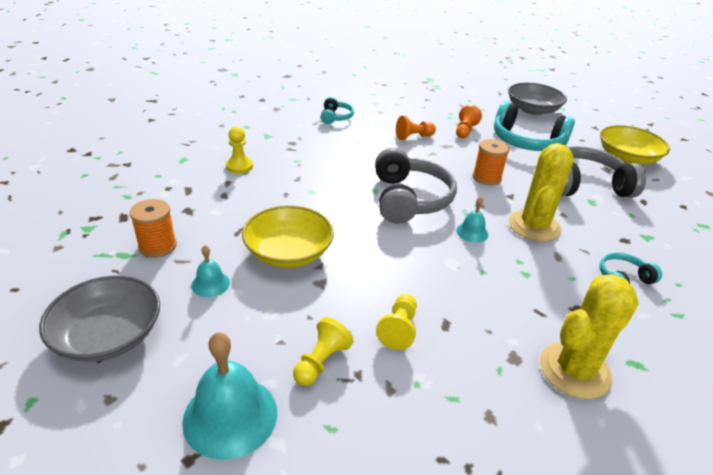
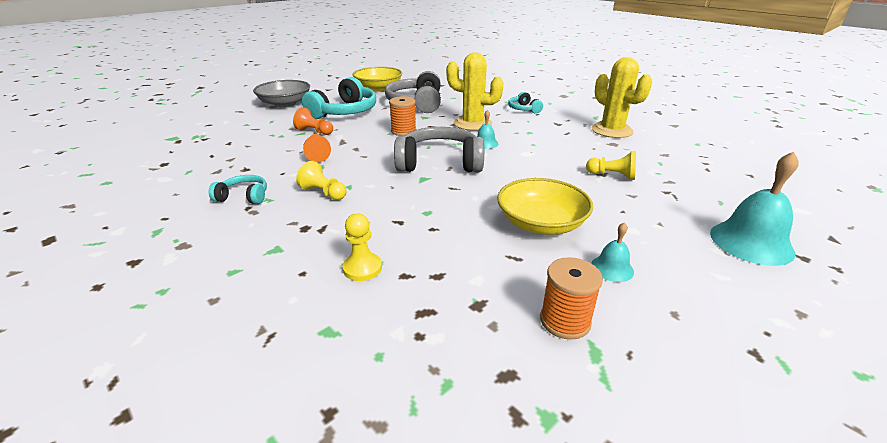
camera: 85 degrees left, 5 degrees down
grey bowl [39,276,160,362] -> none
yellow pawn [293,317,354,386] -> yellow pawn moved to [296,161,347,200]

